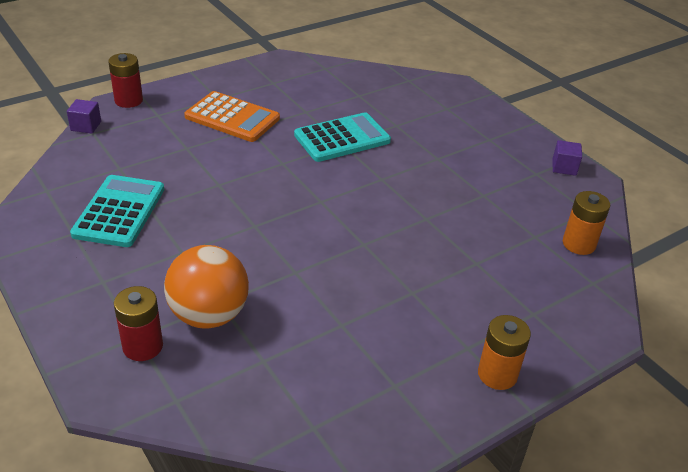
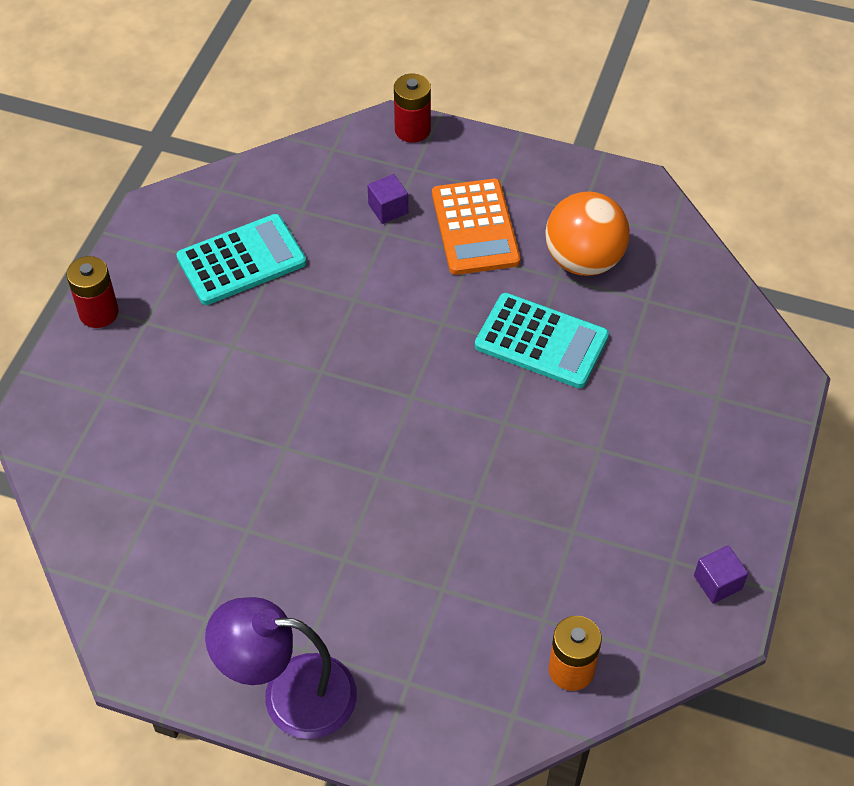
camera: 55 degrees right, 15 degrees up
purple cube [67,99,101,134] -> purple cube moved to [367,174,408,224]
red battery [114,286,163,361] -> red battery moved to [67,256,119,328]
orange ball [164,245,249,329] -> orange ball moved to [545,191,630,276]
orange battery [478,315,531,390] -> purple lamp [205,597,357,739]

